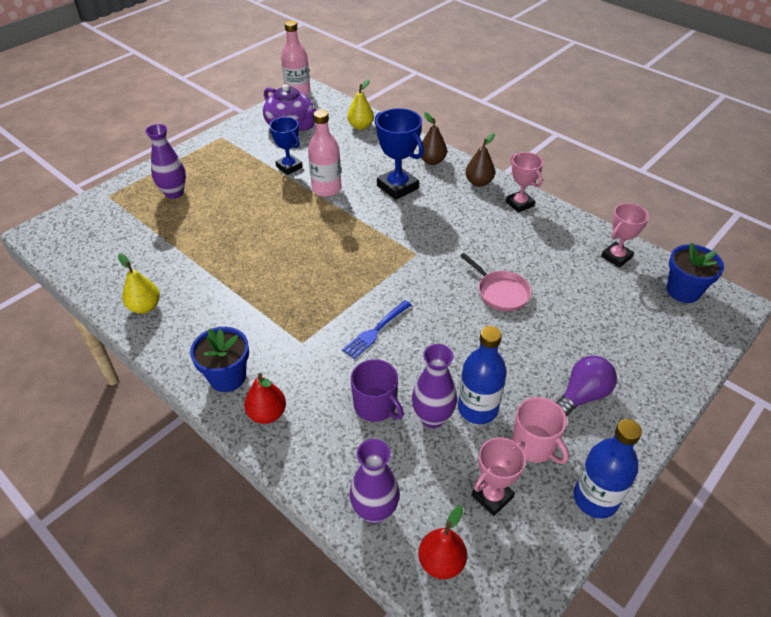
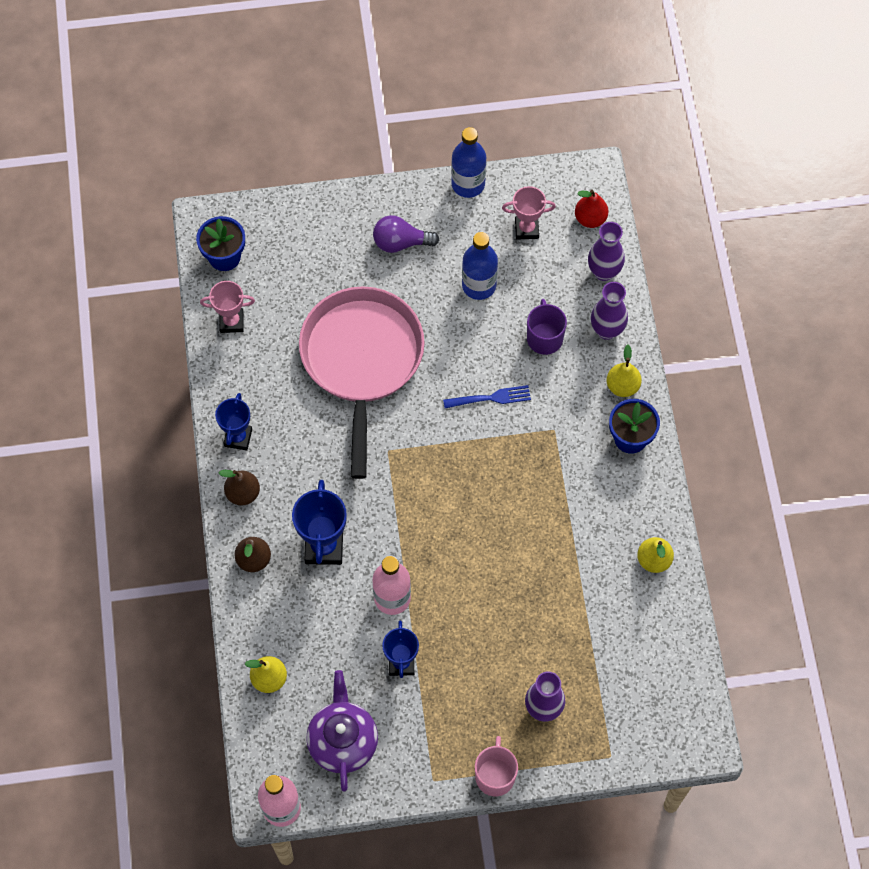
camera: 140 degrees left, 20 degrees up
red pear [244,373,286,424] -> yellow pear [607,345,642,397]
purple vase [412,344,457,428] -> purple vase moved to [591,282,628,340]
pink pan [460,253,532,311] -> pink pan [299,286,425,479], size x2.39
pink trophy [506,152,543,213] -> blue trophy [215,393,252,450]
pink mug [512,397,569,464] -> pink mug moved to [475,736,518,796]

